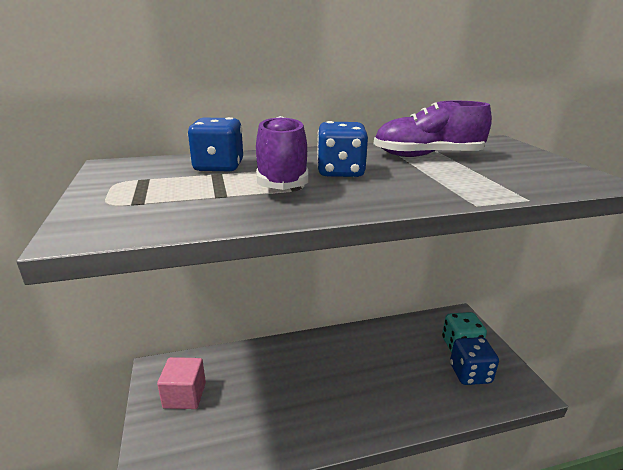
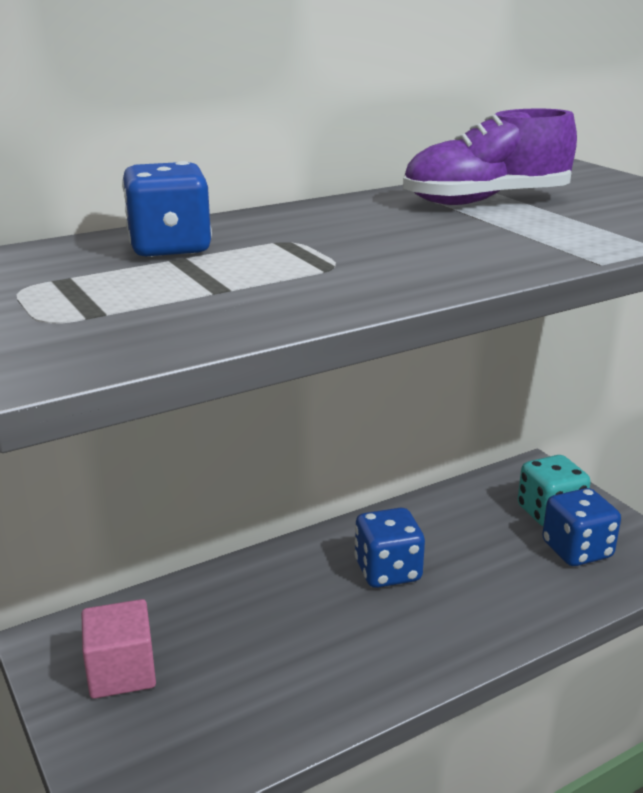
camera: 15 degrees left, 0 degrees up
purple shoe [256,116,308,190] -> none
blue dice [317,121,368,177] -> blue dice moved to [354,508,425,588]

